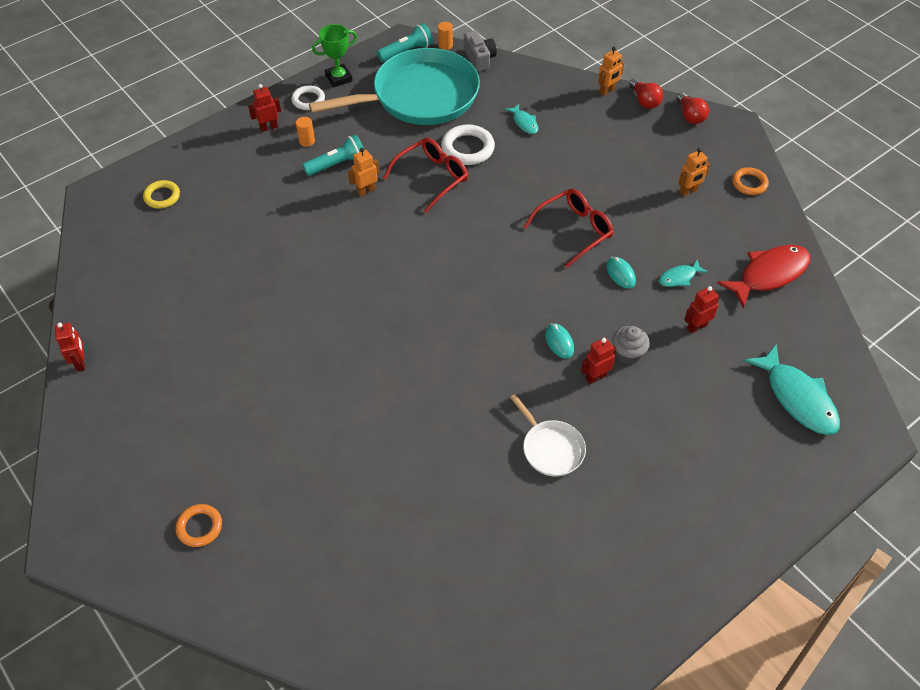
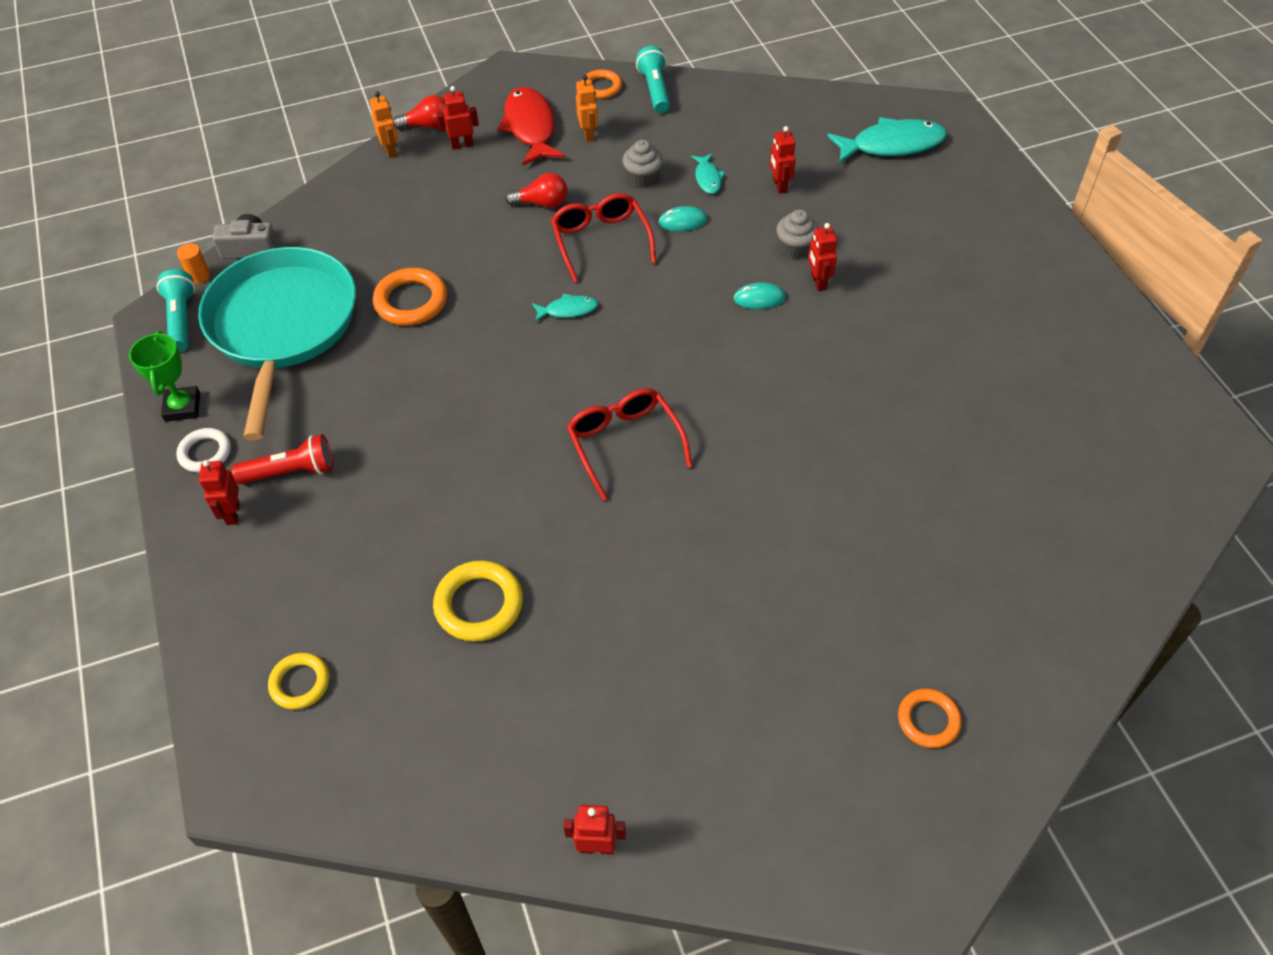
camera: 70 degrees left, 0 degrees up
orange cylinder [296,117,315,147] -> red flashlight [232,434,333,484]
turquoise flashlight [302,134,364,176] -> turquoise flashlight moved to [636,46,670,113]
orange robot [348,148,379,196] -> none
red glasses [383,137,468,213] -> red glasses moved to [567,388,692,501]
white ring [441,125,495,165] -> orange ring [373,268,447,326]
turquoise fish [505,104,538,134] -> turquoise fish moved to [532,294,598,322]
white pan [510,394,586,476] -> none
red light bulb [676,92,709,124] -> red light bulb moved to [505,173,568,208]
red fish [717,245,810,309] -> red fish moved to [498,87,565,165]
none -> yellow ring [433,560,523,642]
none -> red robot [437,86,479,150]
none -> grey cupcake [622,140,663,187]

